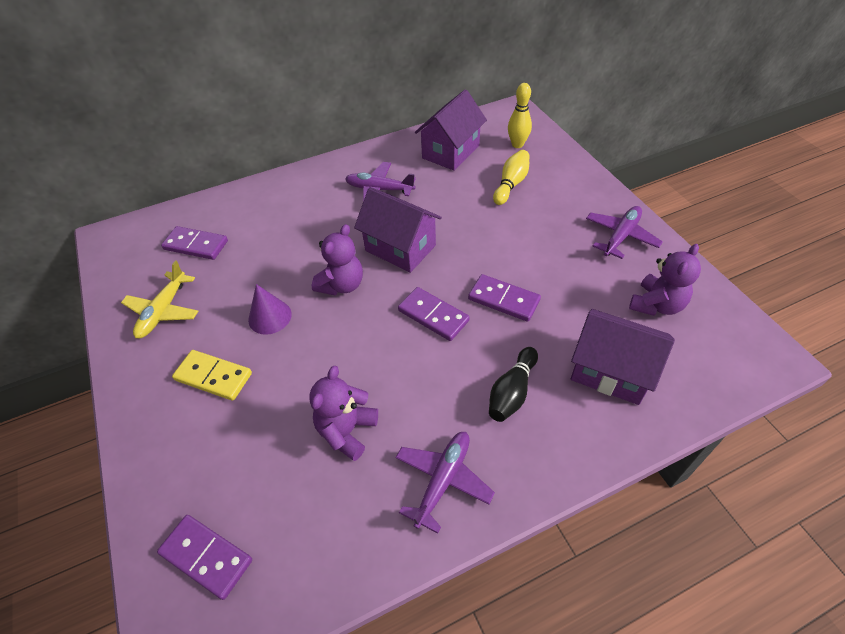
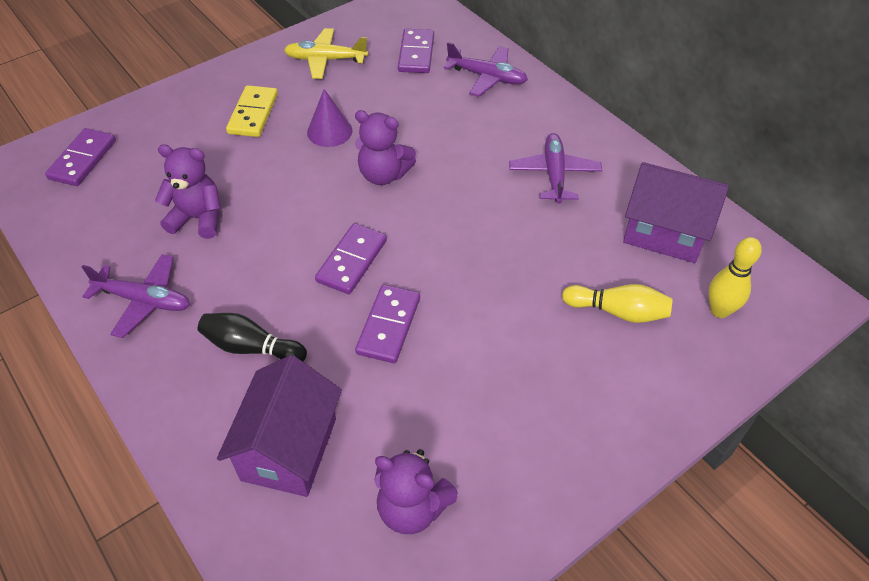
camera: 75 degrees right, 0 degrees up
purple house [354,187,442,273] -> none
purple plane [586,206,663,259] -> purple plane moved to [444,42,528,97]

